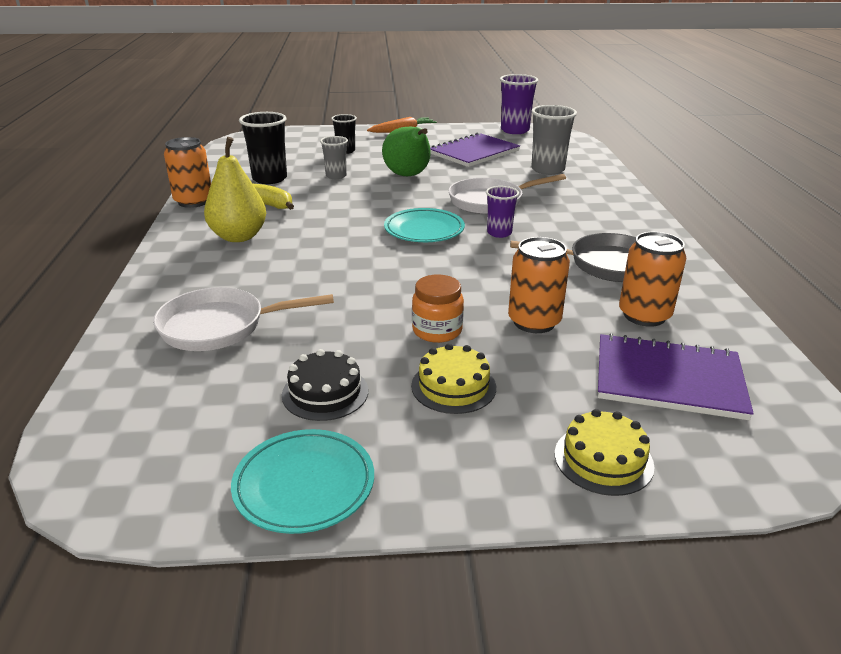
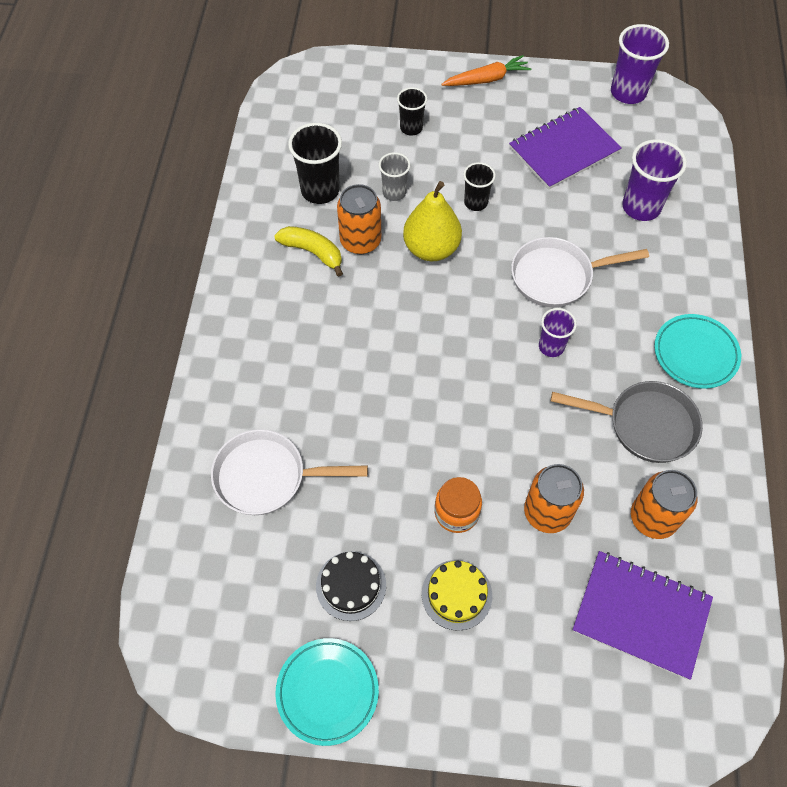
camera: 10 degrees right, 30 degrees up
orange can [164,137,211,208] -> orange can moved to [337,184,381,255]
yellow pear [204,137,266,242] -> yellow pear moved to [403,181,462,261]
green pear [382,127,431,176] -> black cup [463,162,496,211]
turquoise plate [384,208,465,242] -> turquoise plate moved to [654,314,741,389]
grey cup [531,105,577,175] -> purple cup [622,140,687,221]
yellow cake [555,409,655,496] -> none

